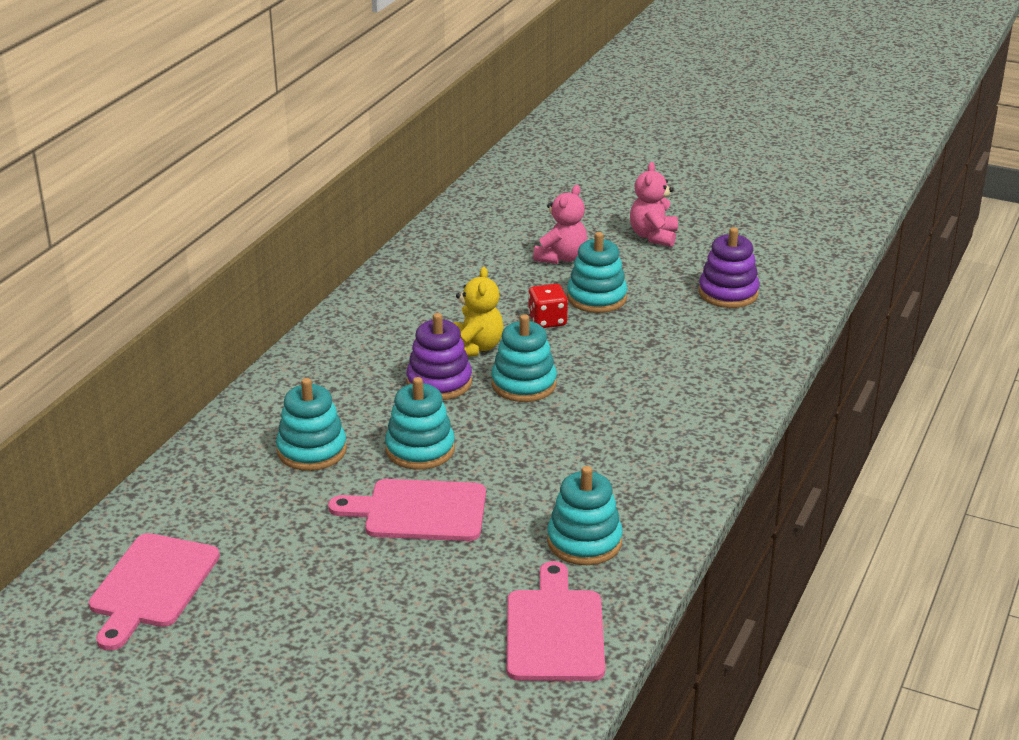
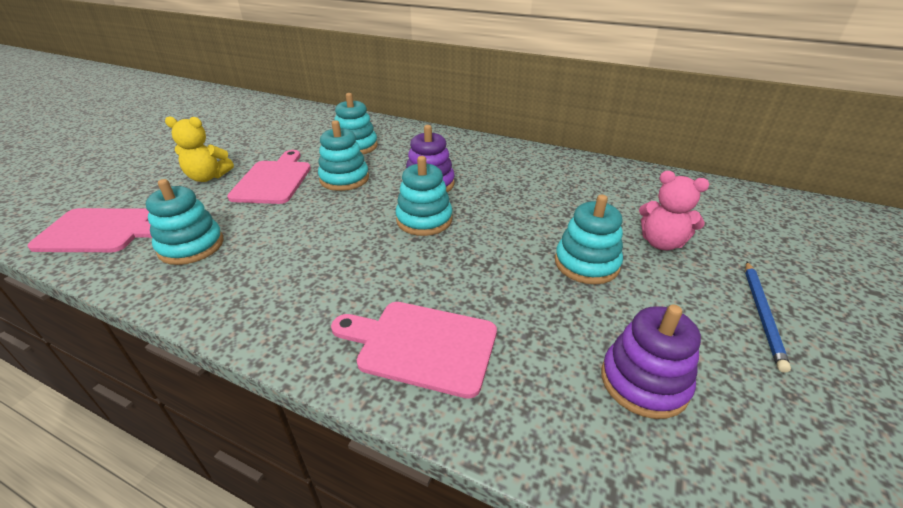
camera: 90 degrees right, 5 degrees up
pink cutting board [89,533,220,651] -> pink cutting board moved to [331,302,497,399]
yellow teddy bear [454,267,503,357] -> yellow teddy bear moved to [165,116,234,182]
red dice [528,284,568,328] -> none
pink teddy bear [630,162,678,247] -> blue pencil [745,262,791,373]

